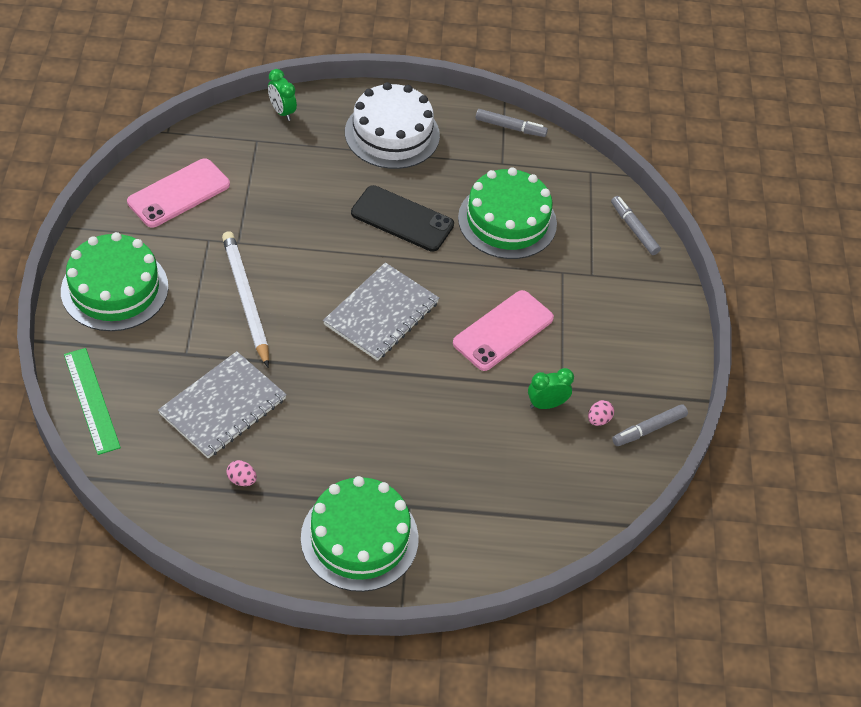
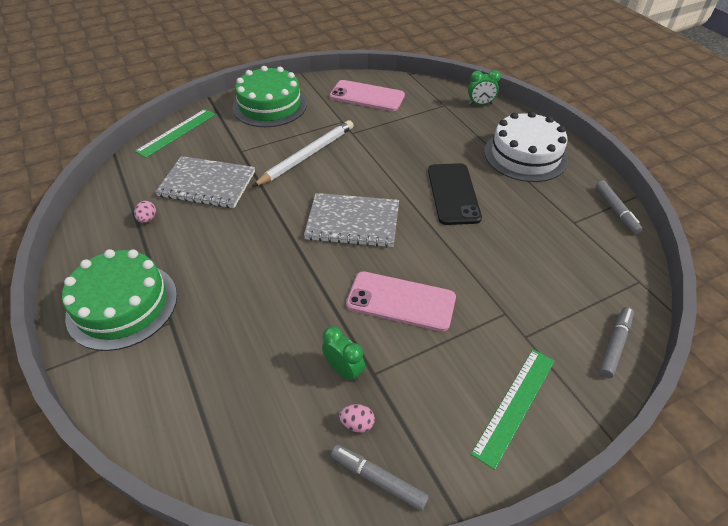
camera: 65 degrees right, 5 degrees down
green clock [268,69,297,121] -> green clock turned 120 degrees counterclockwise [468,70,501,105]
green cake [458,167,557,259] -> none
none -> green ruler [471,349,555,470]

